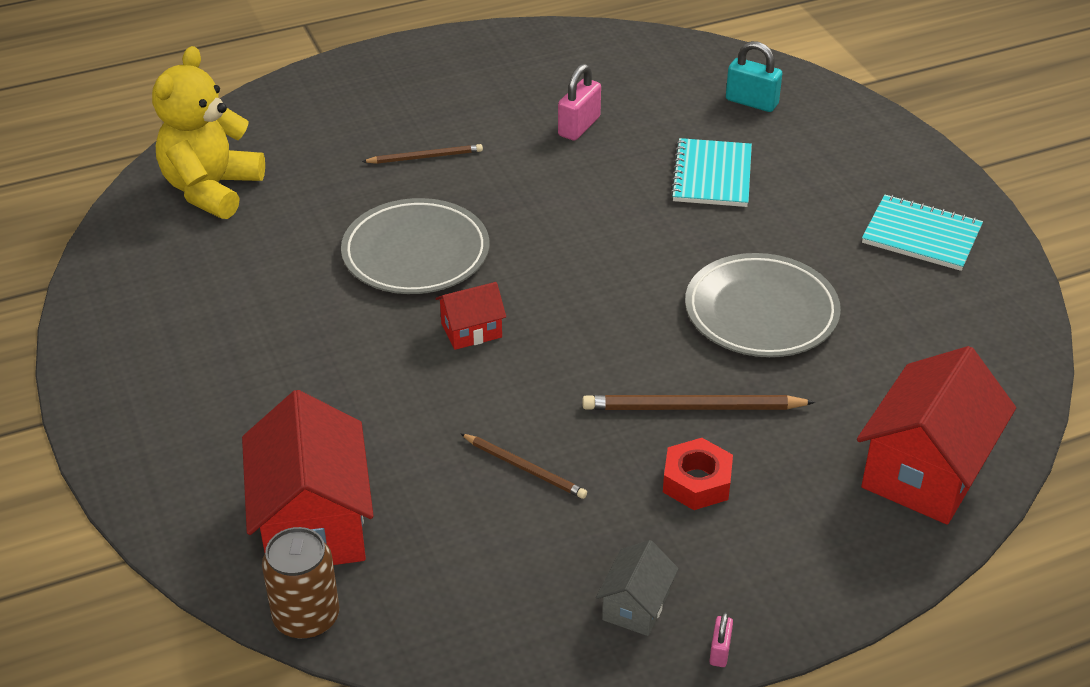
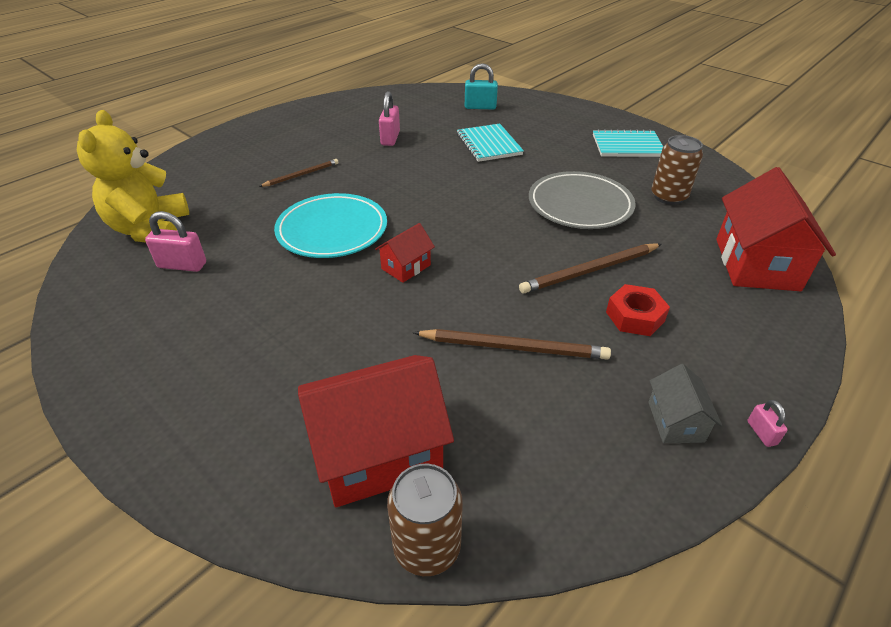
camera: 25 degrees left, 0 degrees up
red house [242,390,374,565] -> red house turned 75 degrees counterclockwise [298,355,454,507]
grey plate [341,198,489,294] -> turquoise plate [274,193,387,258]
brown pencil [460,433,587,499] -> brown pencil [413,329,611,359], size x1.60
none -> pink padlock [145,211,206,272]
none -> brown can [651,135,703,205]

